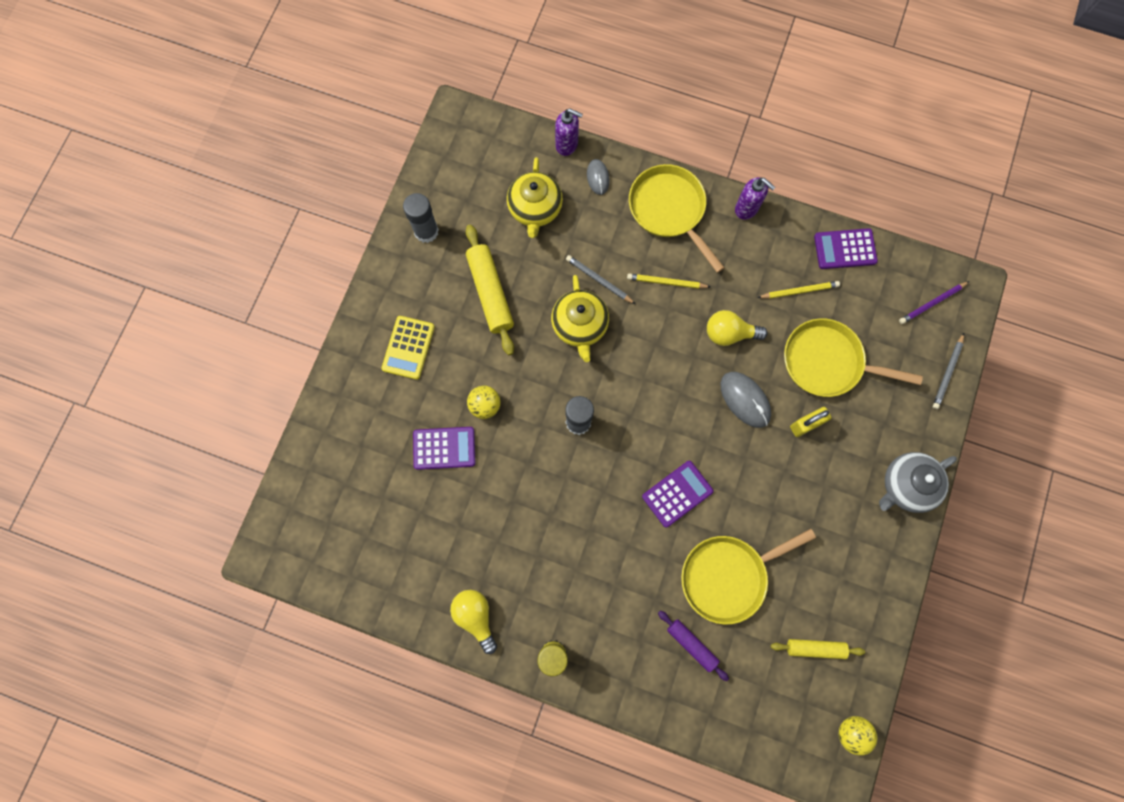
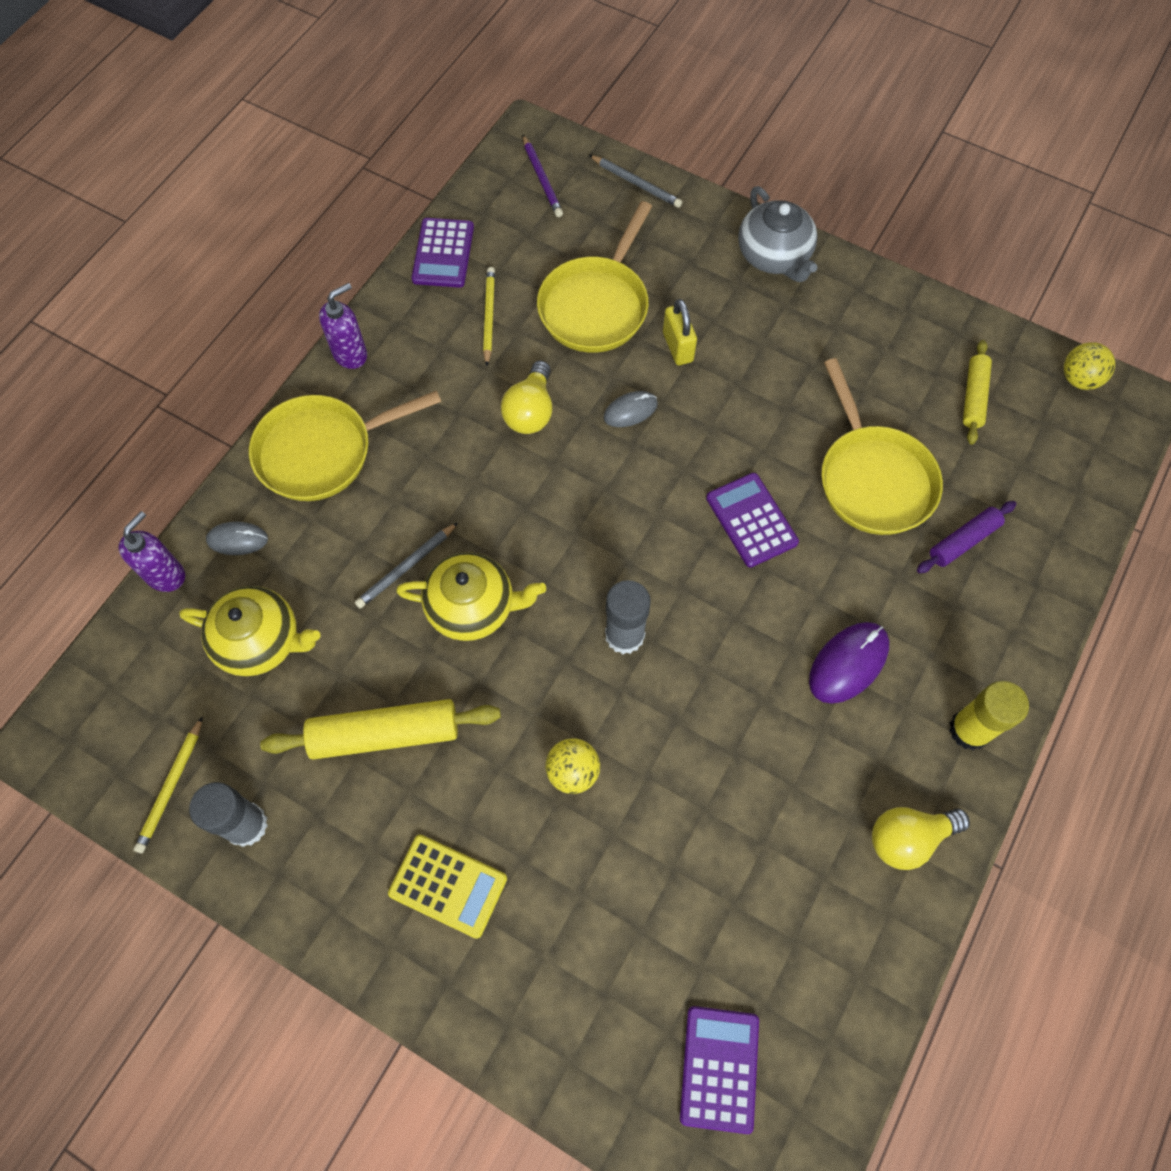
camera: 80 degrees left, 10 degrees down
purple calculator [413,427,475,470] -> purple calculator moved to [680,1006,759,1134]
yellow pencil [627,273,710,289] -> yellow pencil moved to [133,716,203,853]
grey mouse [721,372,771,428] -> grey mouse [604,391,658,427], size x0.63
none -> purple mouse [809,622,889,704]

